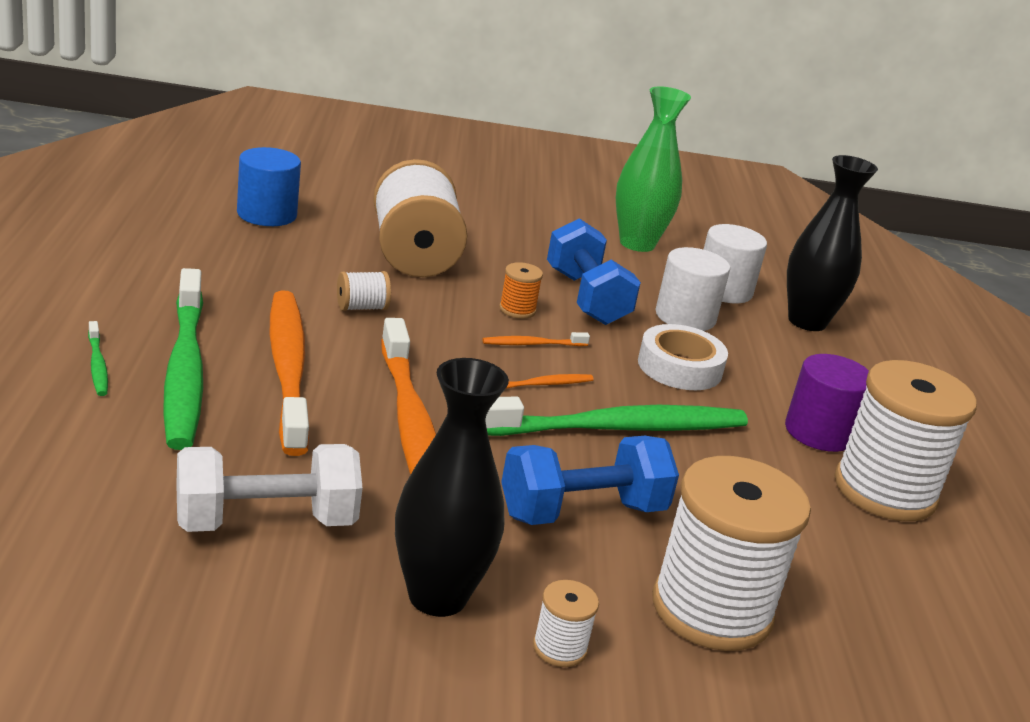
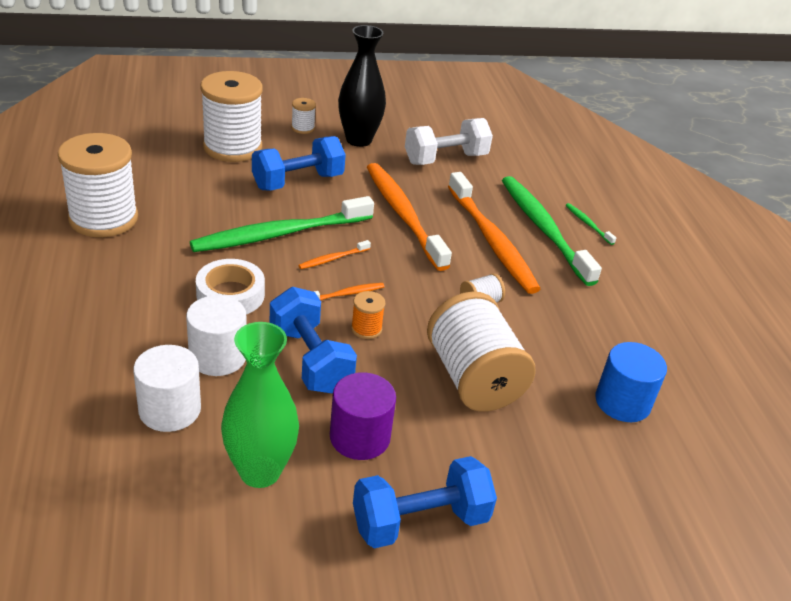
camera: 170 degrees right, 10 degrees up
purple cylinder [785,354,869,452] -> purple cylinder moved to [330,372,396,460]
black vase [787,155,878,331] -> none
none -> blue dumbbell [353,456,497,549]

